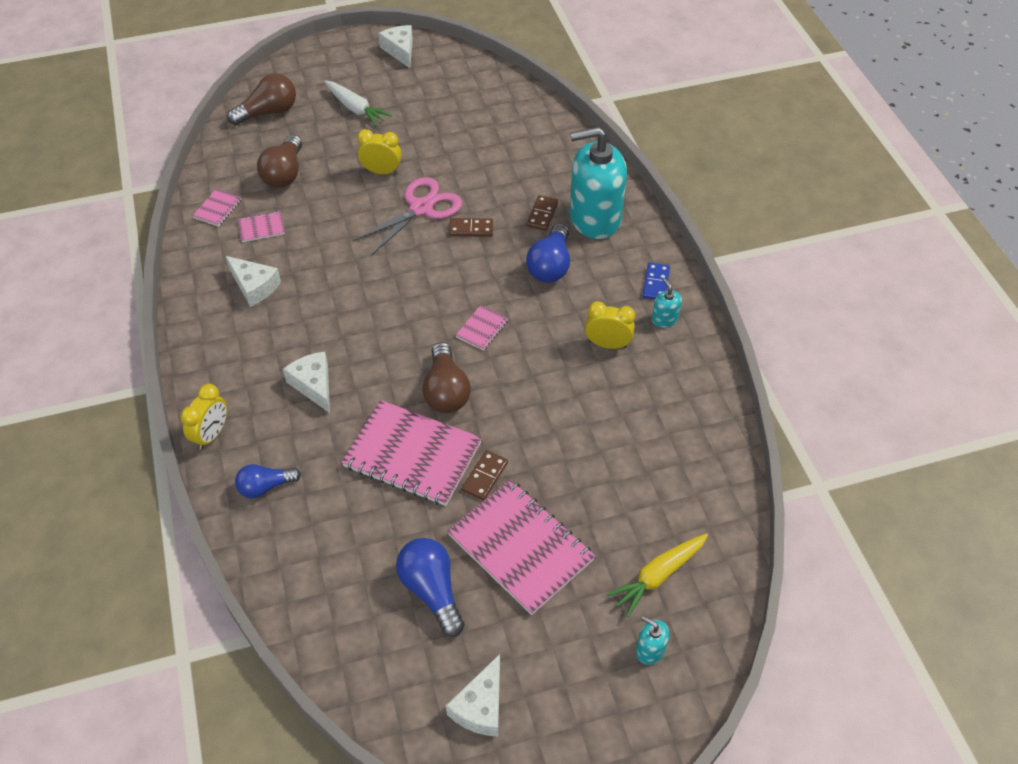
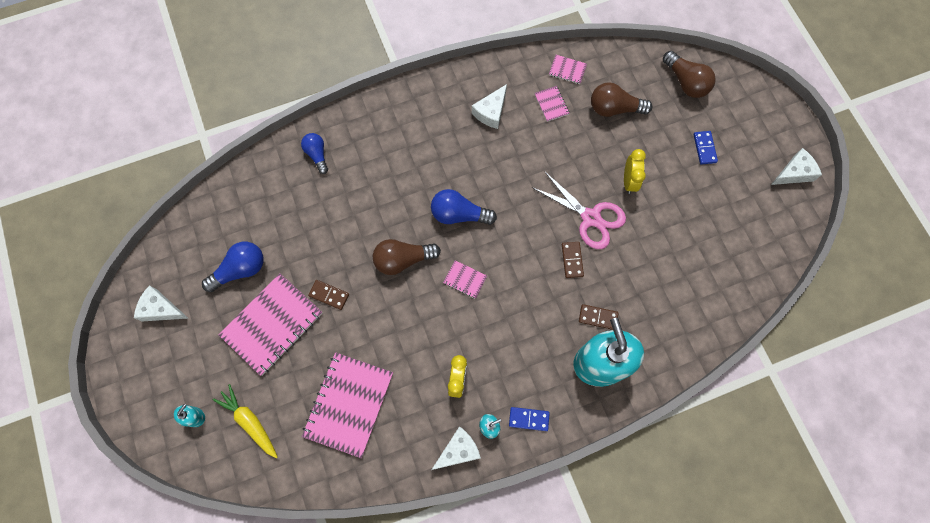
camera: 85 degrees right, 20 degrees up
yellow clock [180,384,227,450] -> none
white cheese [283,351,330,413] -> white cheese moved to [431,426,481,470]
white carrot [324,81,392,126] -> blue domino [693,131,718,165]
pink notebook [341,400,482,506] -> pink notebook moved to [302,352,393,458]
blue light bulb [526,223,570,283] -> blue light bulb moved to [431,189,497,225]

